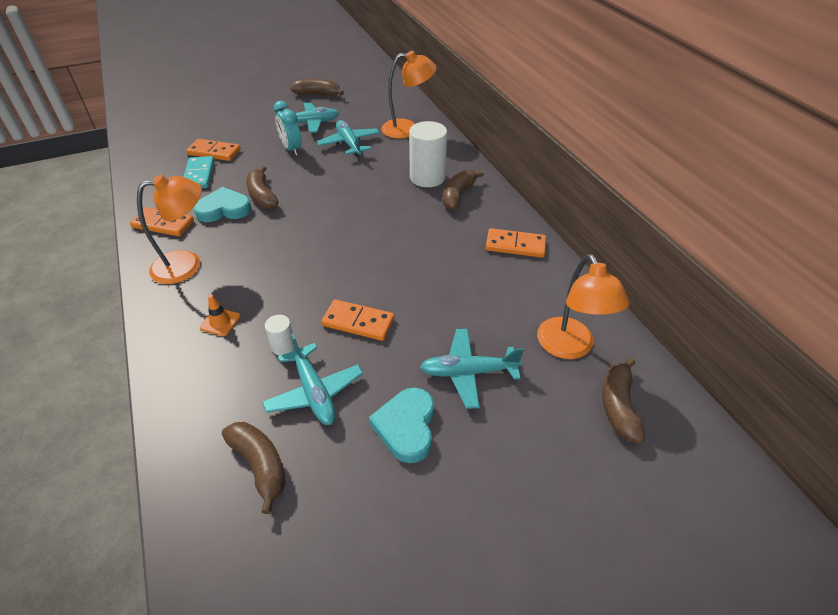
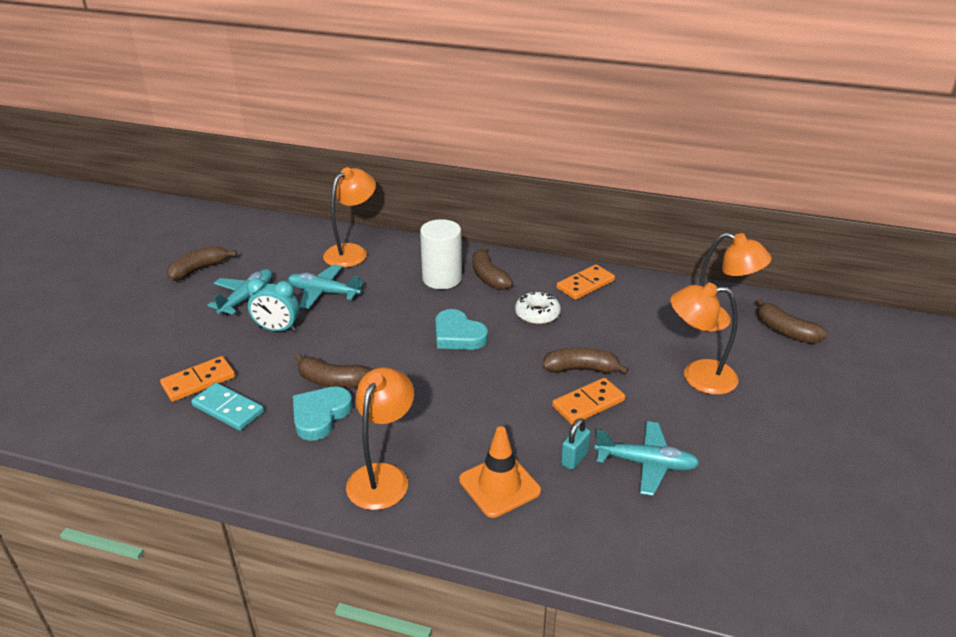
camera: 50 degrees left, 10 degrees down
orange domino [130,207,194,236] -> none
orange traffic cone [200,294,241,336] -> orange traffic cone [459,426,541,518], size x1.81
brown banana [222,422,286,514] -> brown banana moved to [542,348,629,375]
white cylinder [265,315,294,356] -> turquoise padlock [561,418,591,470]
turquoise heart [369,388,434,463] -> turquoise heart moved to [435,309,488,350]
turquoise plane [420,329,524,409] -> orange lamp [670,282,738,395]
none -> white donut [515,291,561,324]

